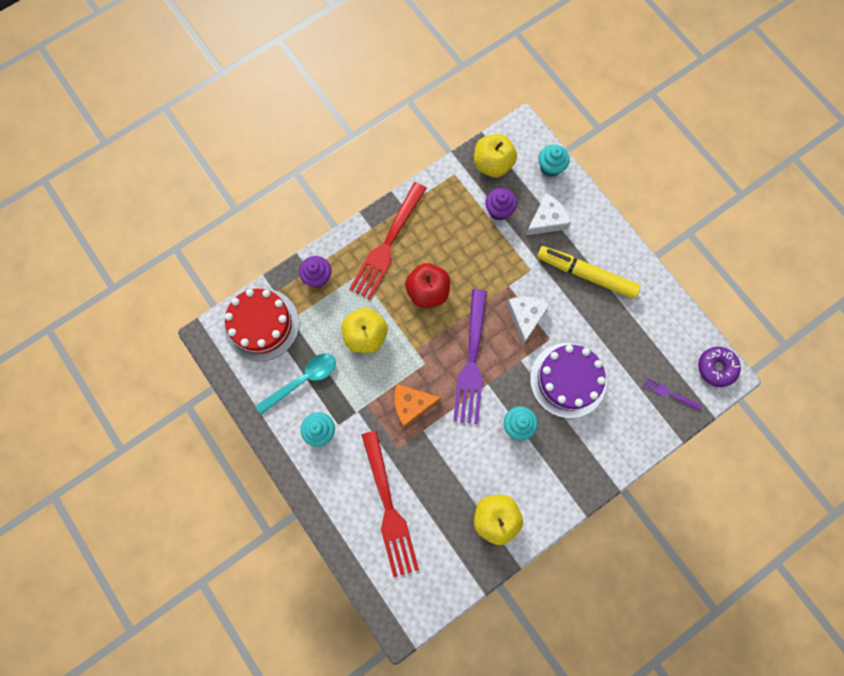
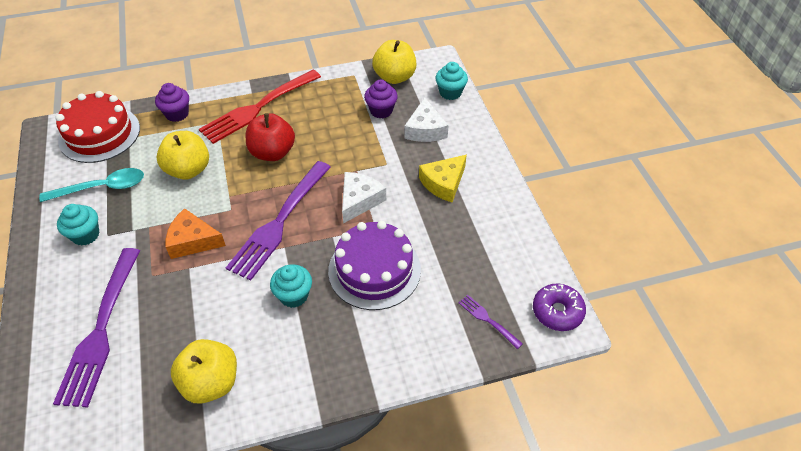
camera: 20 degrees right, 25 degrees down
red fork [362,430,419,577] -> purple fork [53,248,140,408]
white cheese [525,193,571,236] -> white cheese turned 105 degrees clockwise [404,97,449,142]
yellow marker [537,246,641,299] -> yellow cheese [419,154,467,202]

